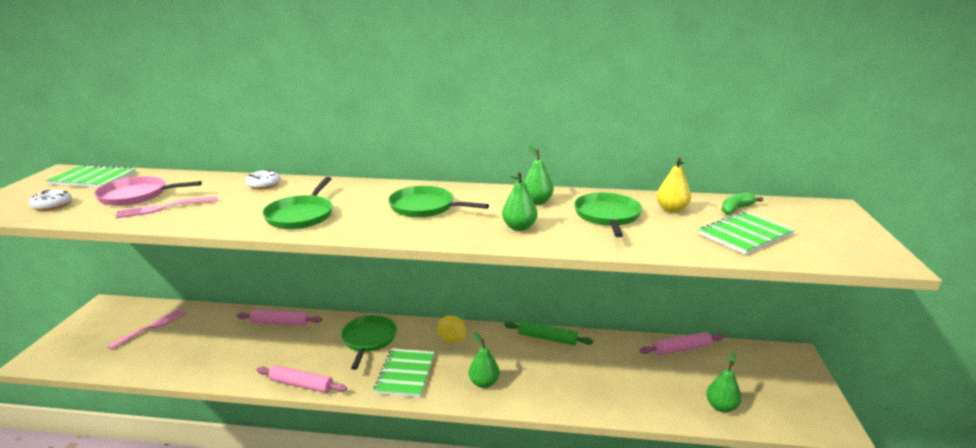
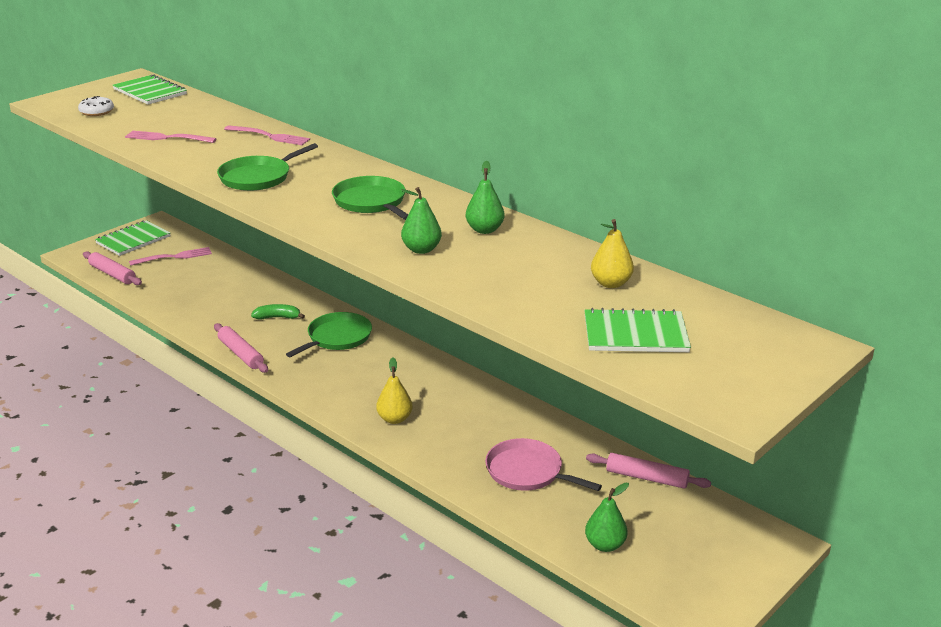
camera: 35 degrees right, 5 degrees up
pink pan [94,176,202,206] -> pink pan moved to [485,438,602,491]
pink rolling pin [237,310,322,326] -> pink rolling pin moved to [83,251,142,285]
white donut [246,169,280,189] -> pink fork [224,125,310,145]
green notebook [374,348,435,397] -> green notebook moved to [95,220,170,256]
yellow lemon [437,315,466,343] -> none
green pear [469,332,500,388] -> yellow pear [376,357,413,424]
green rolling pin [504,321,593,346] -> none
green pan [574,193,642,237] -> none
green banana [721,192,763,215] -> green banana moved to [251,304,305,320]

